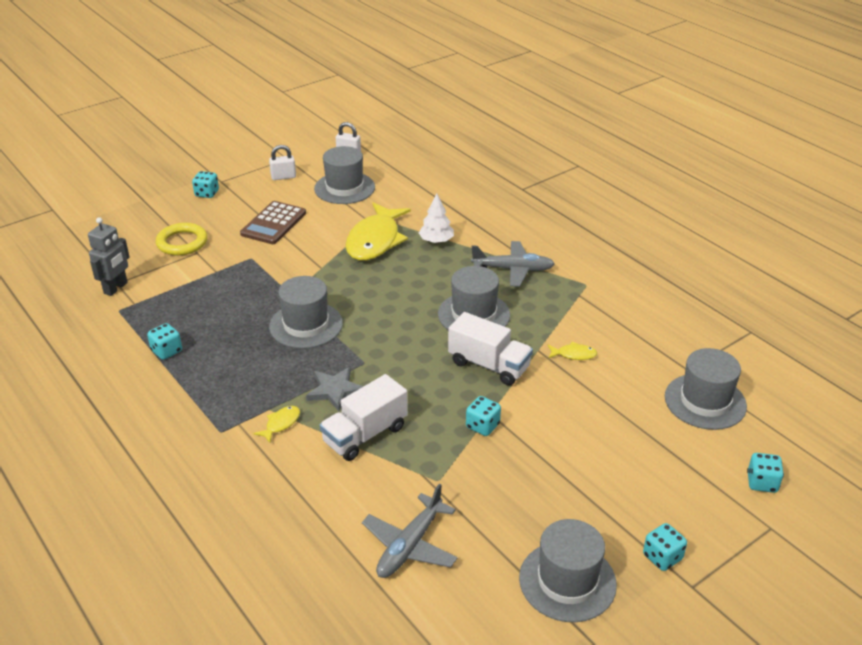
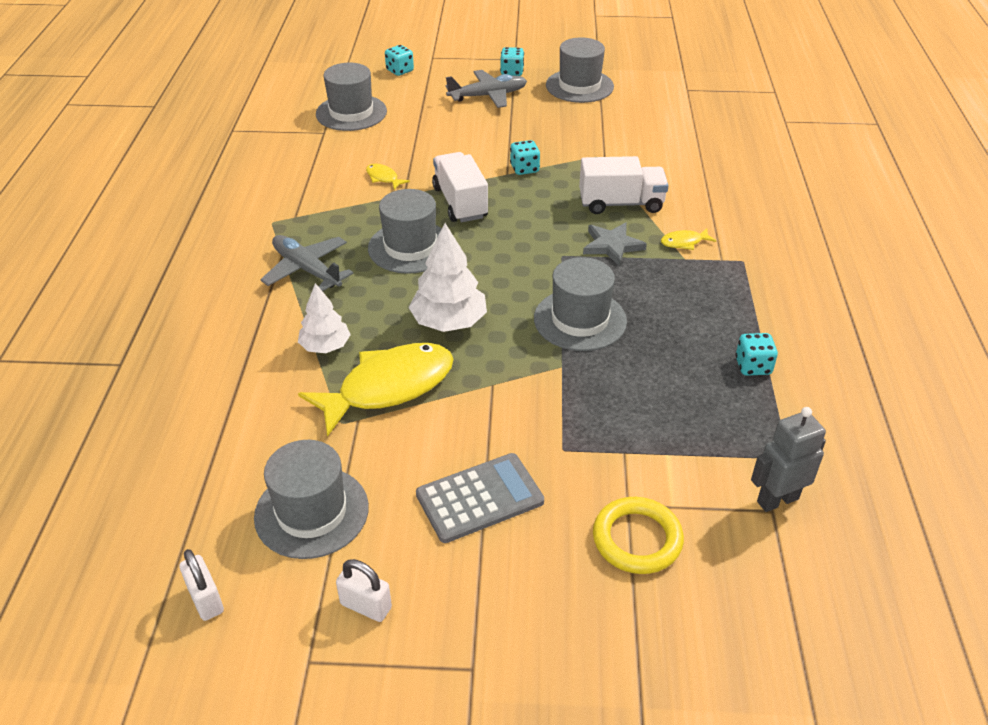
camera: 140 degrees left, 5 degrees up
turquoise dice [192,171,219,198] -> none
brown calculator [240,201,306,244] -> grey calculator [416,453,544,543]
grey plane [362,483,458,578] -> grey plane moved to [445,70,527,108]
none -> white tree [409,223,487,332]

